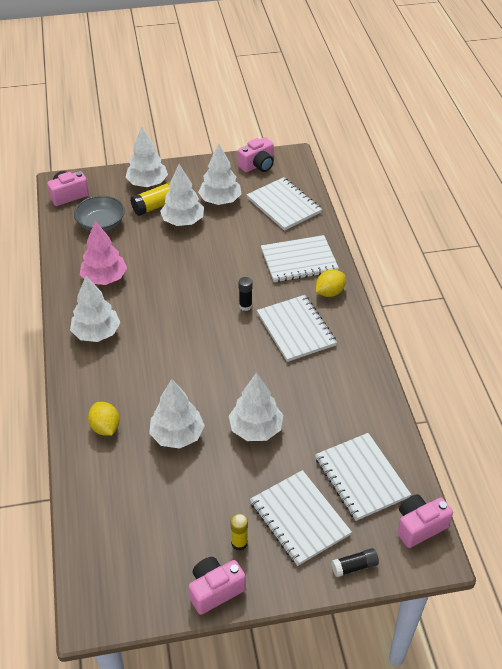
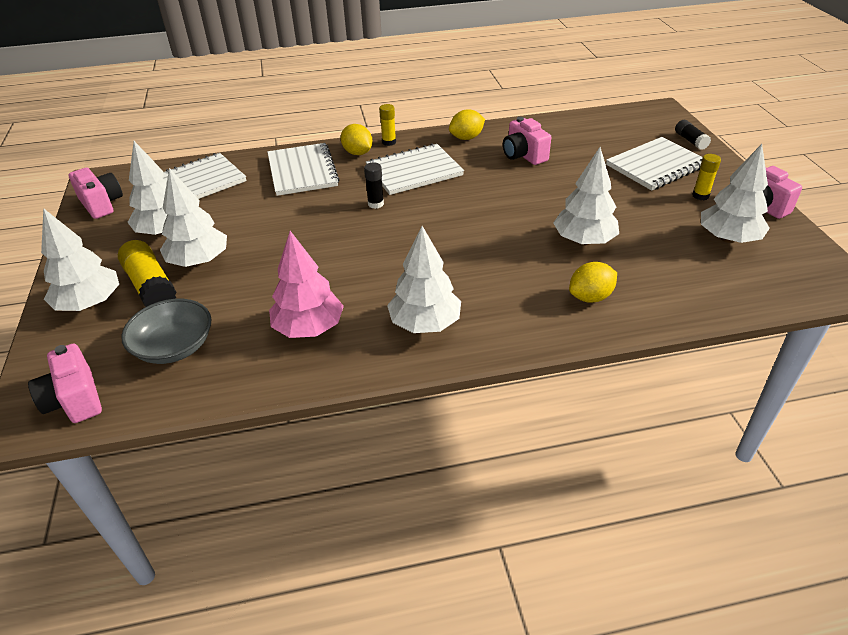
camera: 90 degrees left, 5 degrees down
white tree [229,373,283,441] -> white tree moved to [701,144,770,243]
white notebook [315,433,411,521] -> none
pink camera [397,494,453,548] -> pink camera moved to [503,117,551,165]
none -> yellow glue stick [379,104,396,146]
none -> yellow lemon [449,109,485,140]

